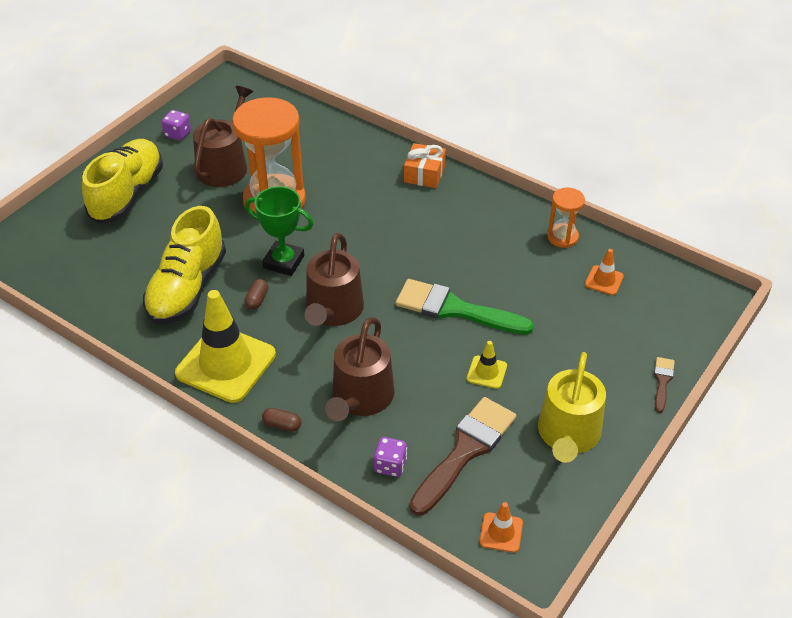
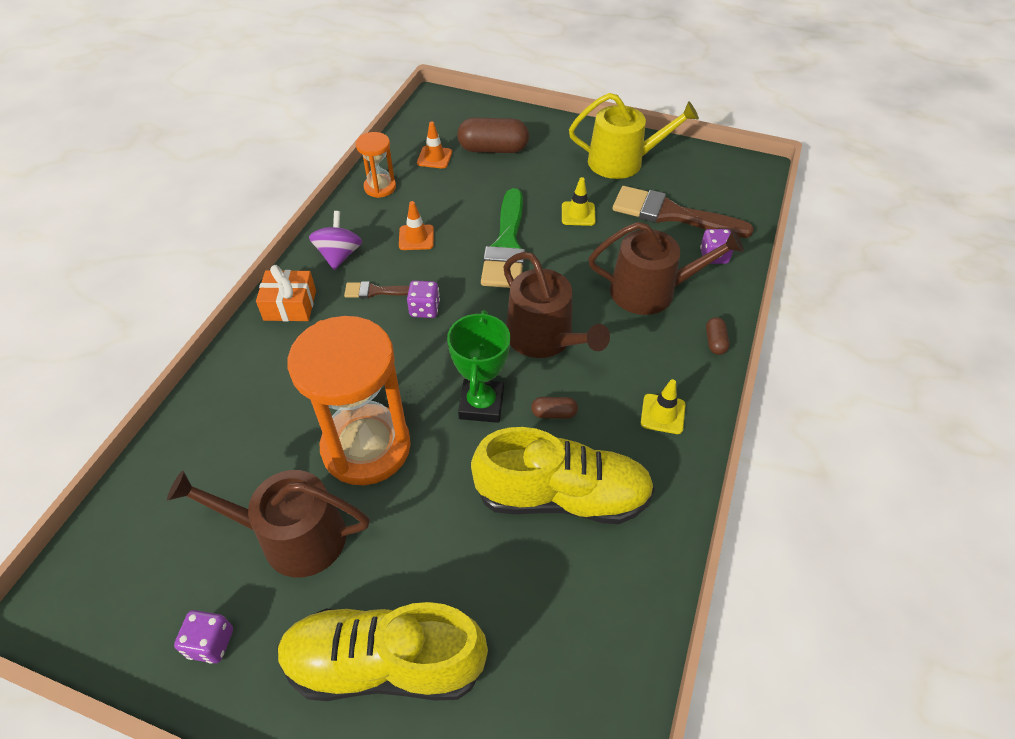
camera: 105 degrees left, 5 degrees up
yellow traffic cone [175,290,276,403] -> yellow traffic cone [641,379,686,434], size x0.45
brown watering can [305,233,364,326] -> brown watering can turned 60 degrees clockwise [503,252,610,358]
orange traffic cone [480,502,523,553] -> orange traffic cone moved to [399,201,434,250]
brown brush [654,357,675,413] -> brown brush moved to [344,281,409,298]
none -> purple spinning top [309,211,362,270]
none -> purple dice [407,280,440,318]
none -> brown capsule [457,117,529,153]

